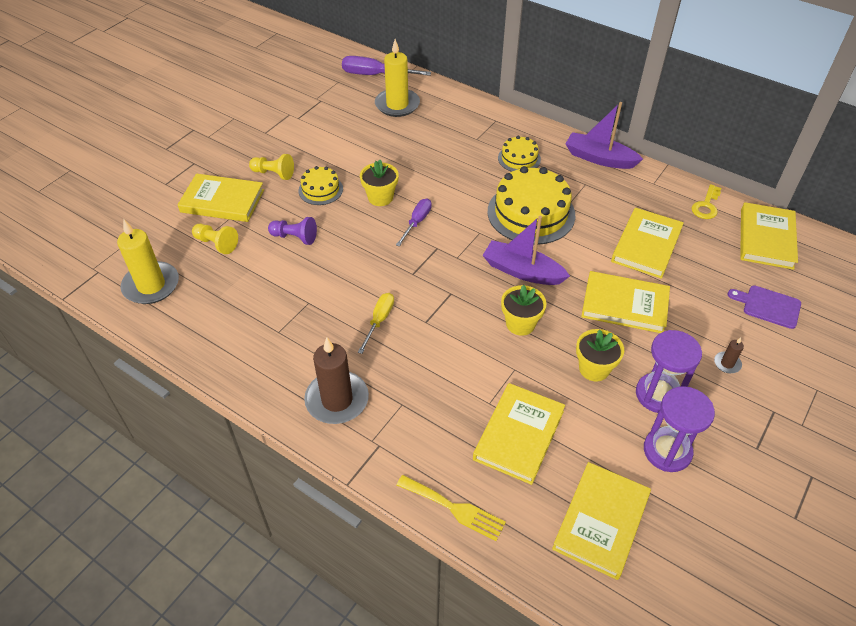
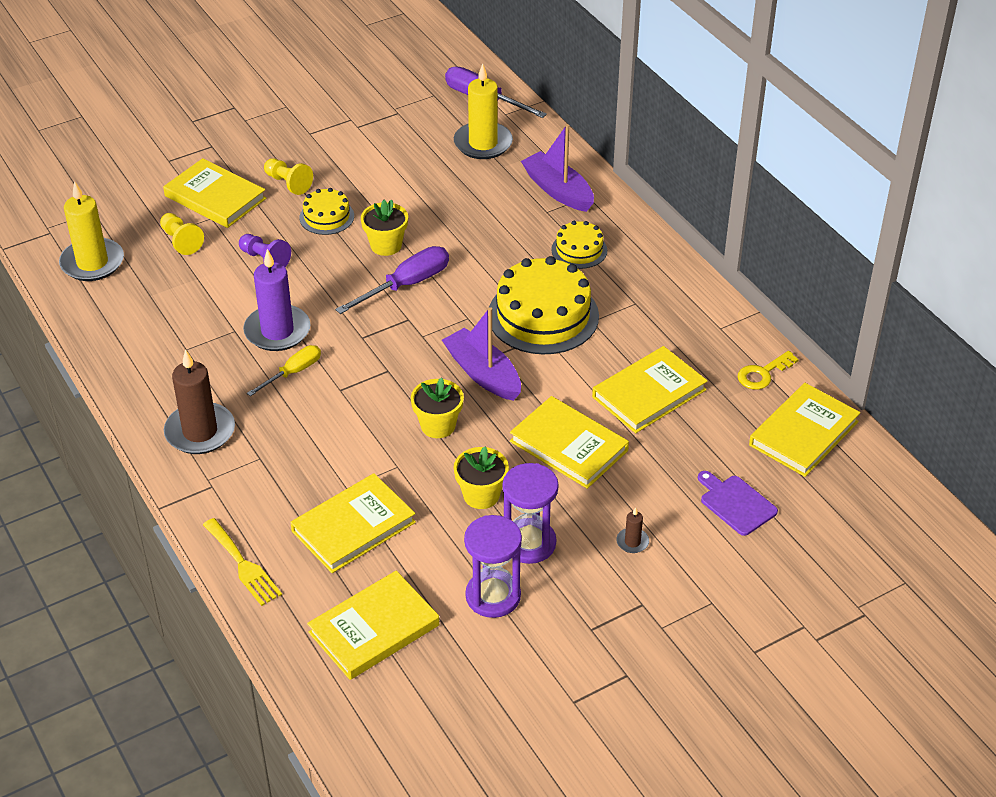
camera: 25 degrees right, 5 degrees down
purple screwdriver [396,198,432,247] -> purple screwdriver [335,246,449,314], size x1.57
purple boat [565,102,643,169] -> purple boat moved to [521,124,594,212]
none -> purple candle [243,249,311,351]

